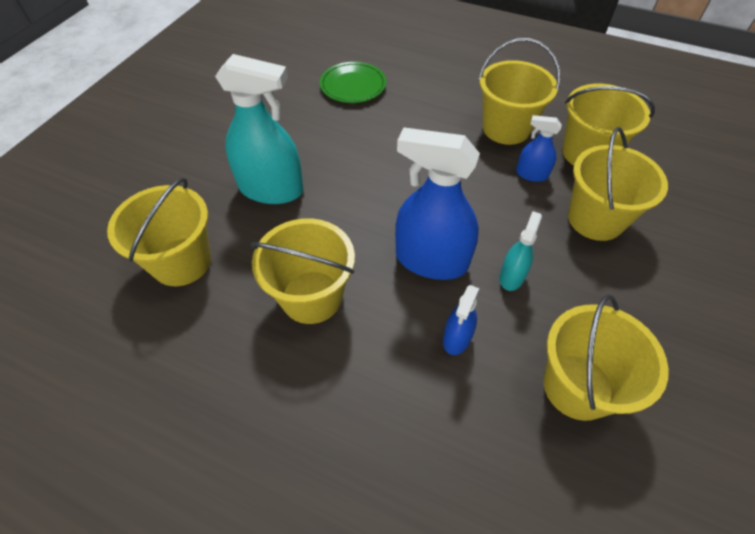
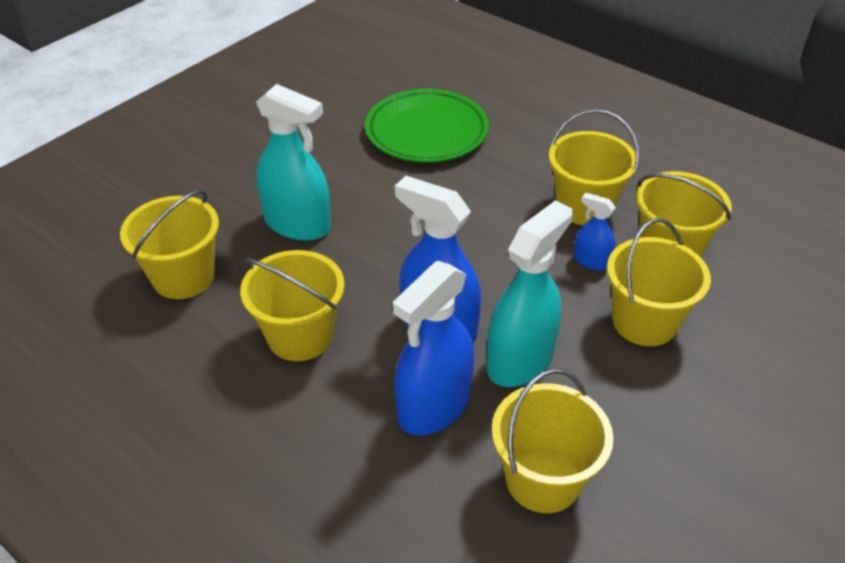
camera: 15 degrees right, 10 degrees down
green plate [320,62,386,103] -> green plate [365,89,489,163], size x1.60
blue spray bottle [443,285,480,355] -> blue spray bottle [393,261,474,436], size x2.00
turquoise spray bottle [499,211,542,291] -> turquoise spray bottle [486,200,573,387], size x2.00

